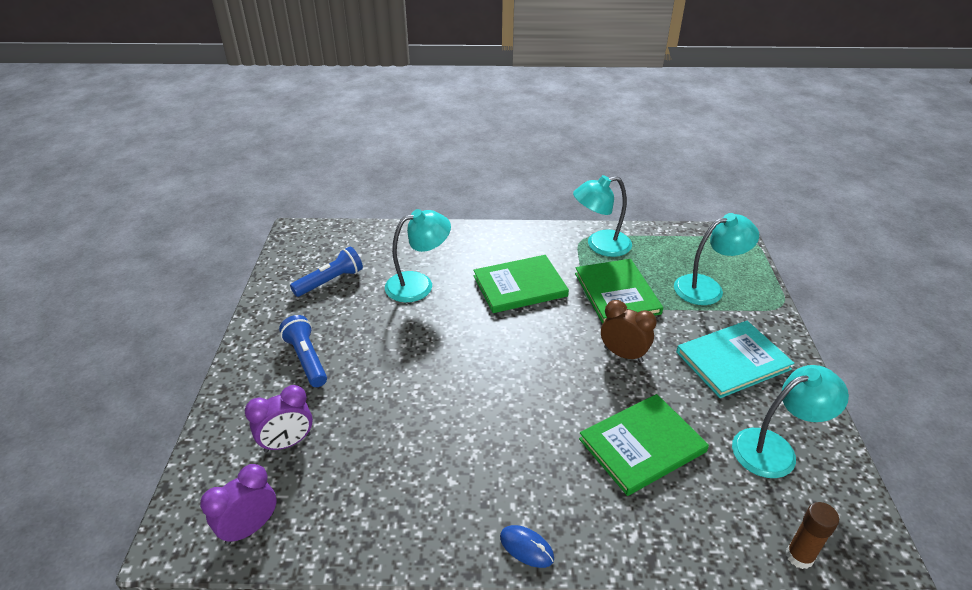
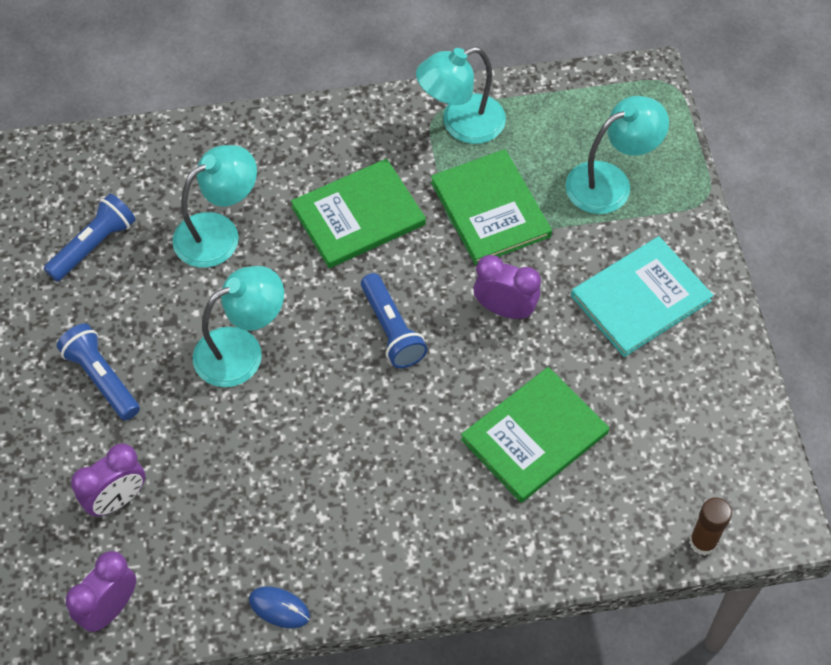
camera: 10 degrees left, 20 degrees up
blue mouse [500,525,554,568] -> blue mouse moved to [249,586,310,628]
brown clock [601,300,657,363] -> purple clock [474,255,541,319]
turquoise lamp [732,365,849,478] -> turquoise lamp moved to [193,266,284,387]
none -> blue flashlight [361,273,428,368]

